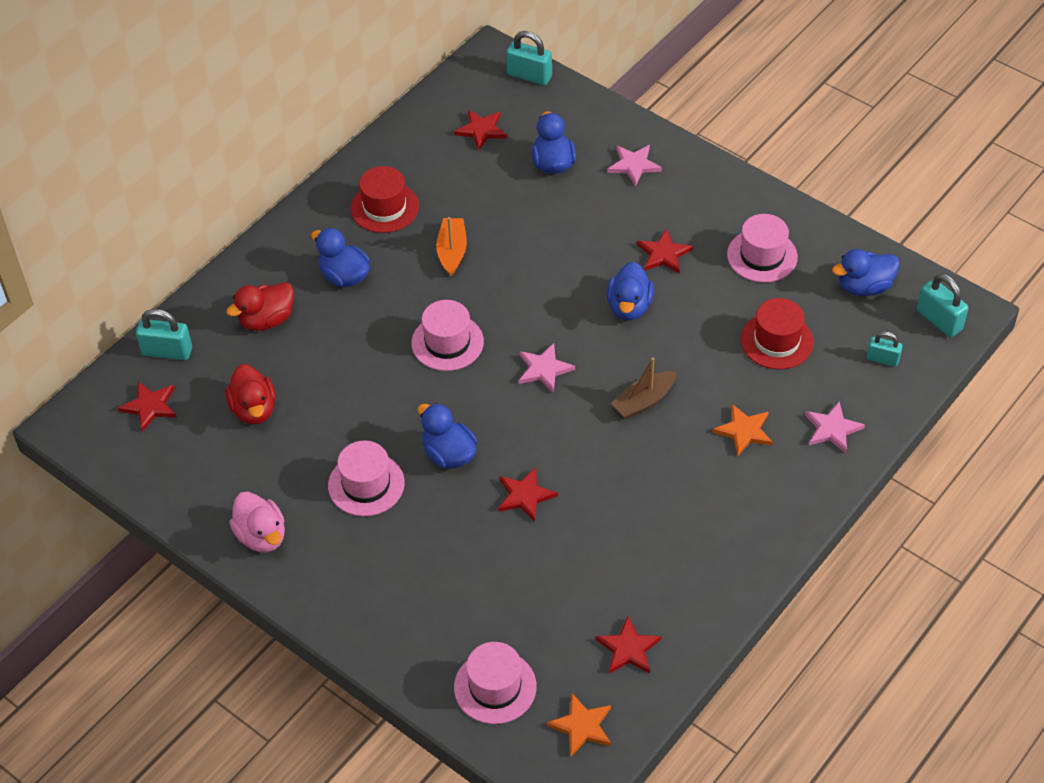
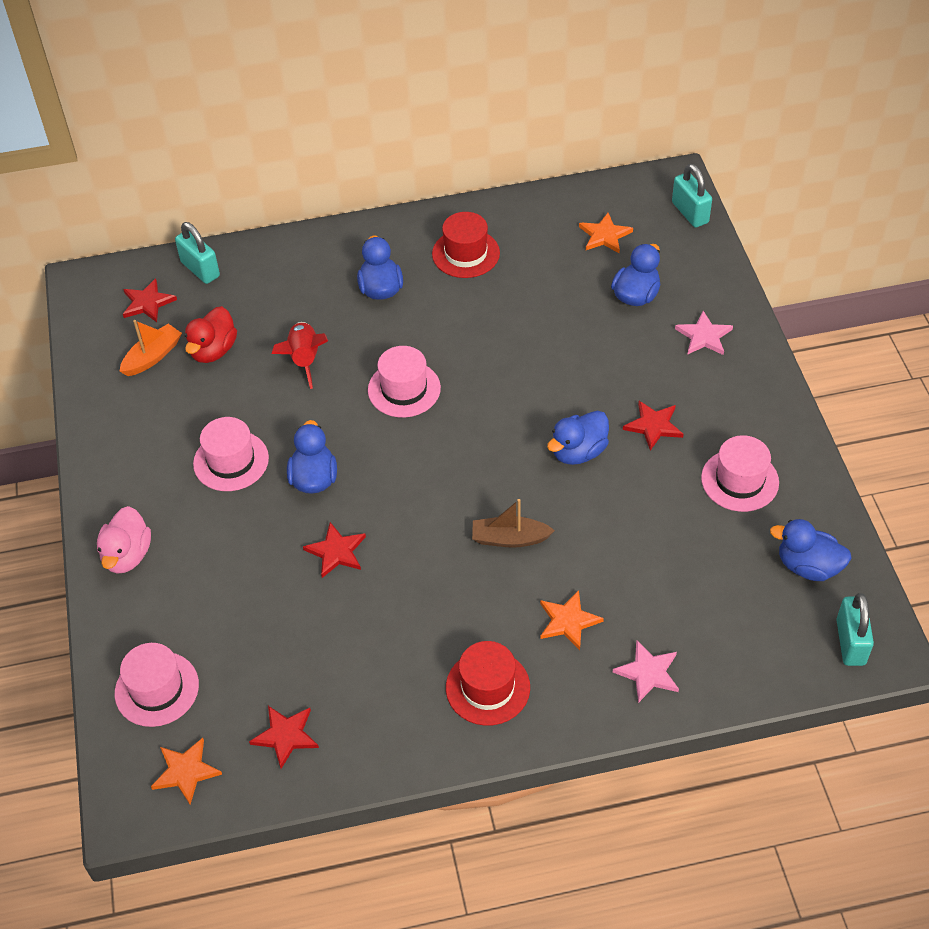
camera: 40 degrees right, 0 degrees up
red duck [226,282,294,331] -> none
pink duck [229,492,285,552] -> pink duck moved to [97,506,151,574]
orange boat [436,217,467,276] -> orange boat moved to [119,320,182,376]
red star [454,110,507,151] -> orange star [579,213,633,253]
pink star [519,343,575,393] -> none
red hat [741,298,814,370] -> red hat moved to [446,641,530,726]
turquoise padlock [866,331,903,367] -> none
none -> red rocket [272,322,328,389]

